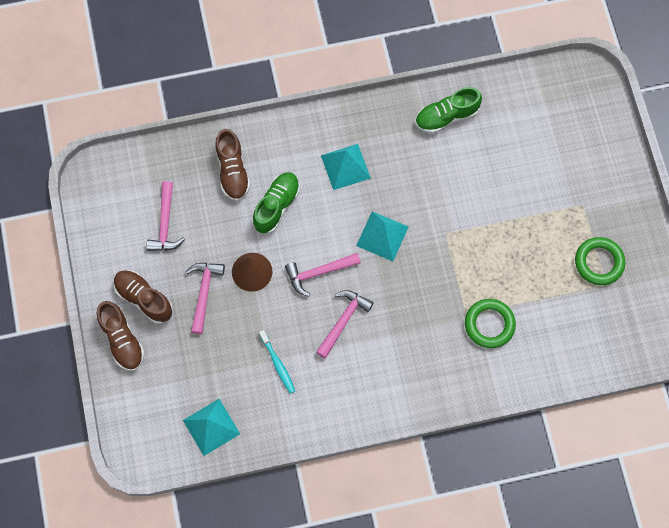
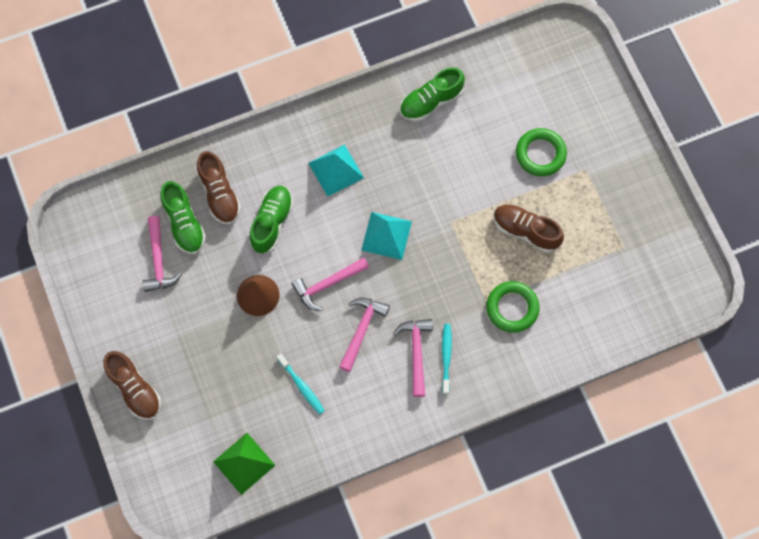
camera: 10 degrees left, 0 degrees up
brown shoe [114,270,173,324] -> brown shoe moved to [493,204,564,253]
turquoise pyramid [183,399,240,456] -> green pyramid [213,433,275,495]
pink hammer [186,263,225,334] -> pink hammer moved to [393,319,433,397]
green ring [575,237,625,285] -> green ring moved to [516,128,567,176]
none -> green shoe [160,181,206,254]
none -> turquoise toothbrush [442,324,452,395]

